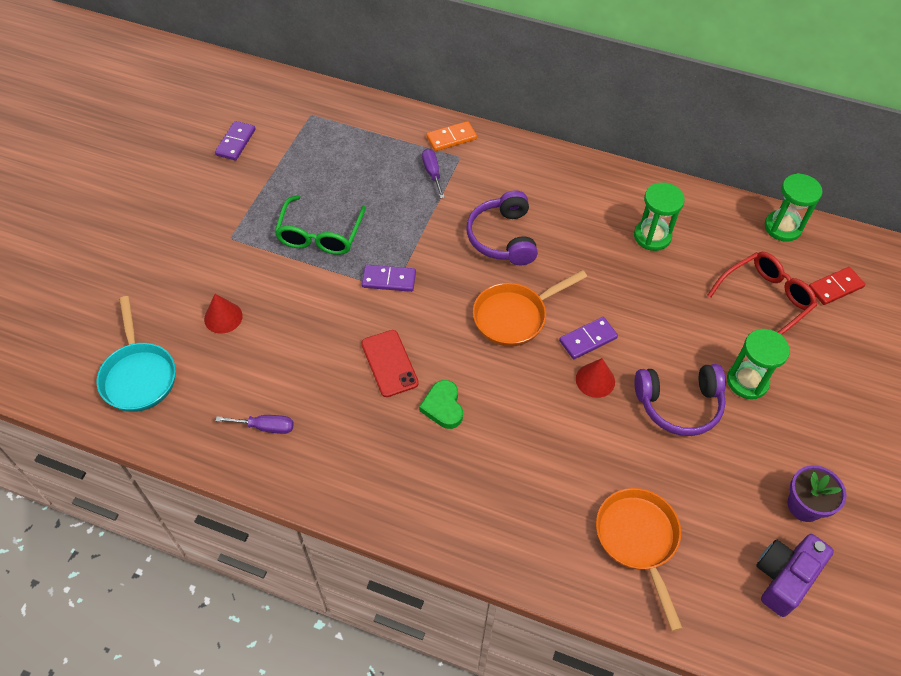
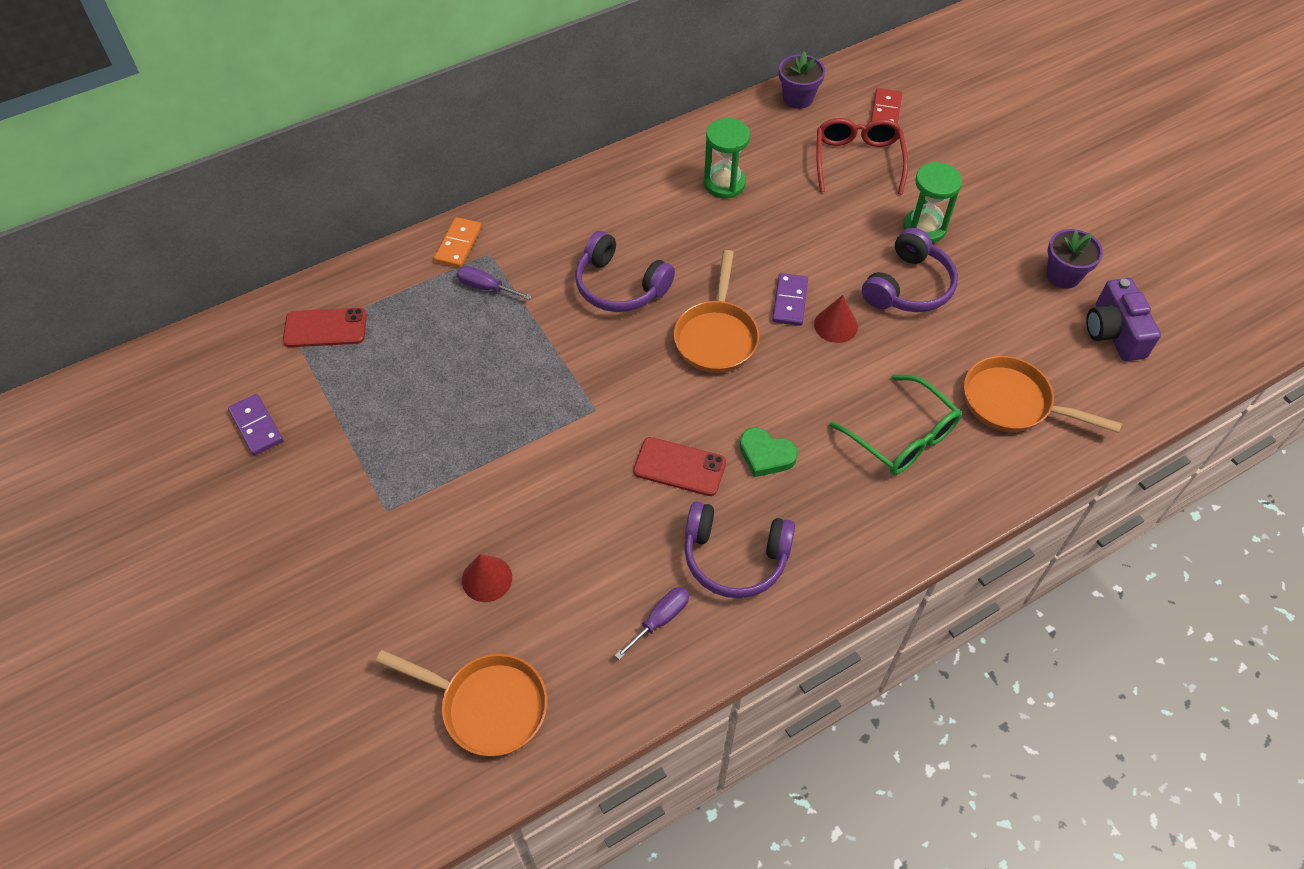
camera: 50 degrees left, 0 degrees up
turquoise pan [97,296,176,412] -> orange pan [376,650,547,756]
green glasses [275,195,366,255] -> green glasses moved to [829,375,961,475]
purple domino [362,265,416,292] -> none
green hourglass [765,173,822,242] -> purple flower pot [779,51,825,109]
none -> red phone [283,308,367,347]
none -> purple headphones [685,501,795,598]

